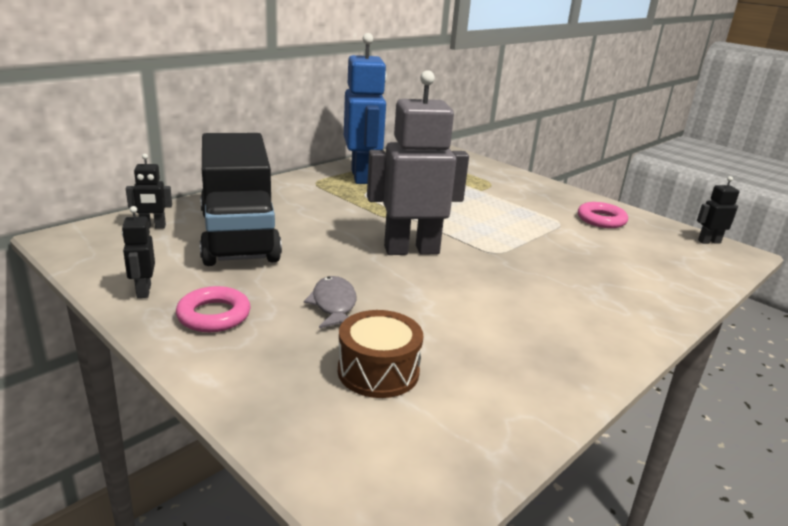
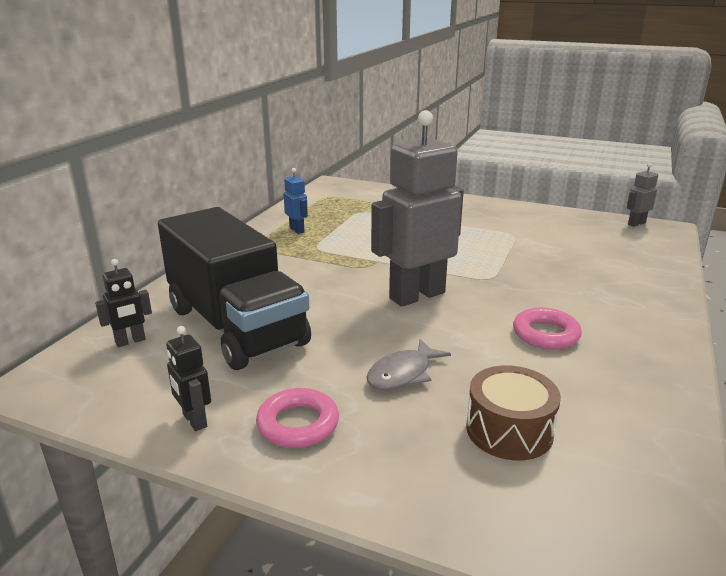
camera: 20 degrees left, 0 degrees up
grey fish [304,276,357,328] -> grey fish turned 105 degrees counterclockwise [366,339,451,390]
blue robot [344,33,387,184] -> blue robot [284,168,308,234], size x0.44
pink ring [578,202,628,228] -> pink ring moved to [513,308,582,349]
black robot [697,176,739,244] -> grey robot [627,163,658,227]

